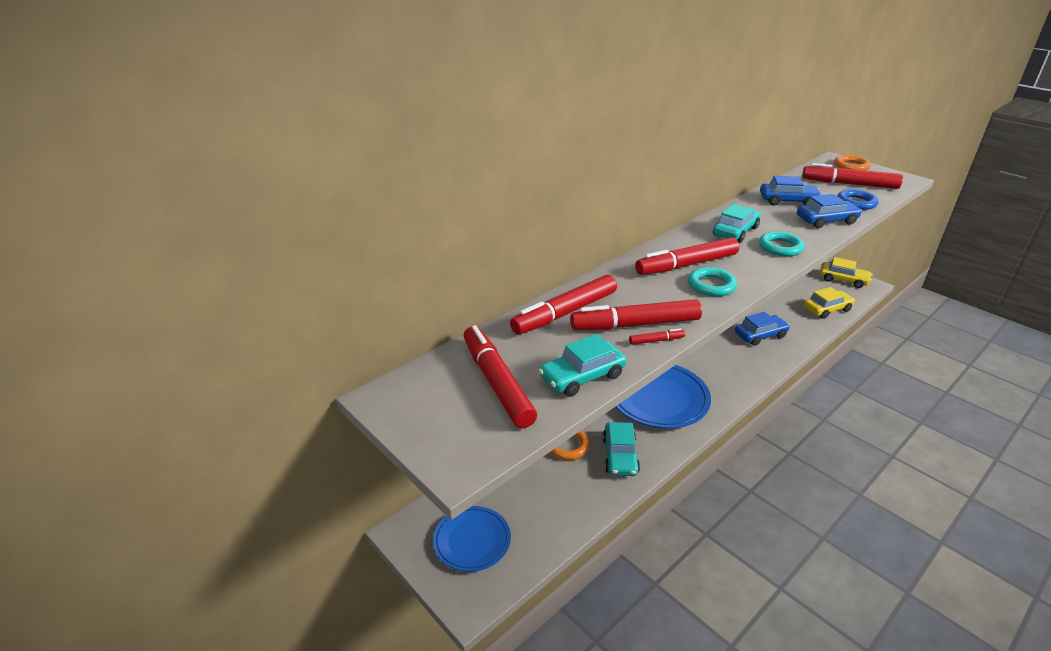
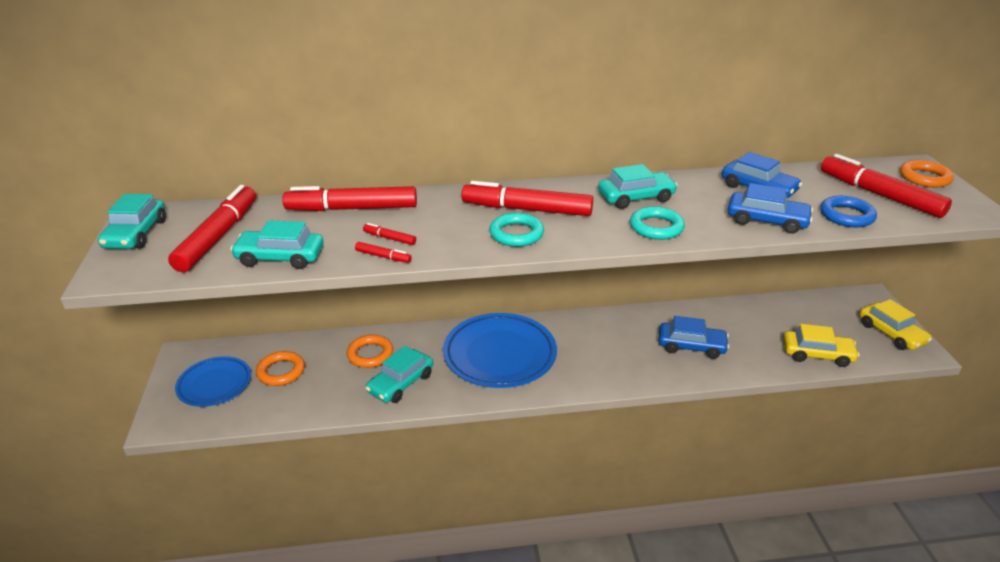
camera: 35 degrees right, 0 degrees up
red marker [570,299,702,330] -> red marker [363,223,416,245], size x0.42
none -> turquoise car [98,194,166,249]
none -> orange ring [256,351,305,386]

